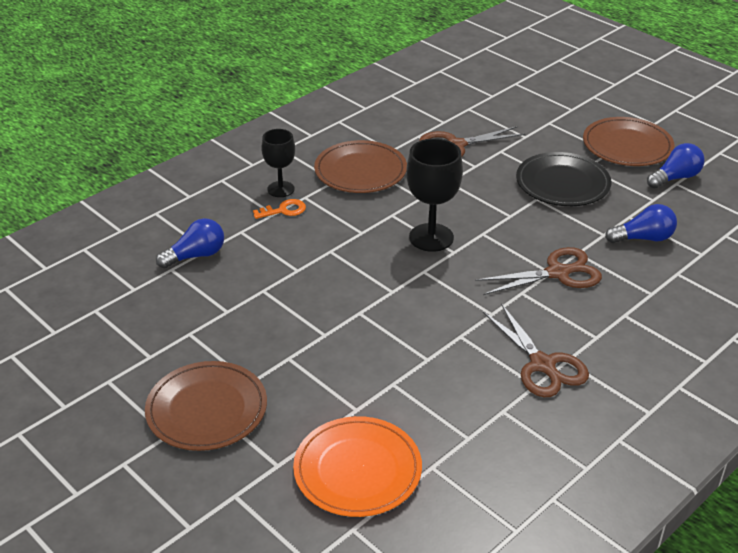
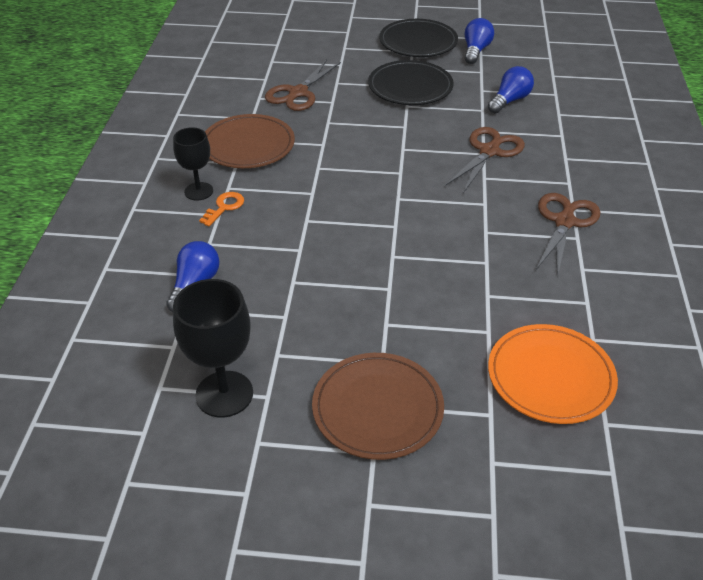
camera: 40 degrees left, 5 degrees up
black goblet [406,138,463,252] -> black goblet moved to [173,279,253,418]
brown scissors [483,303,589,397] -> brown scissors turned 90 degrees counterclockwise [536,193,600,277]
brown plate [583,117,675,166] -> black plate [379,19,458,57]

